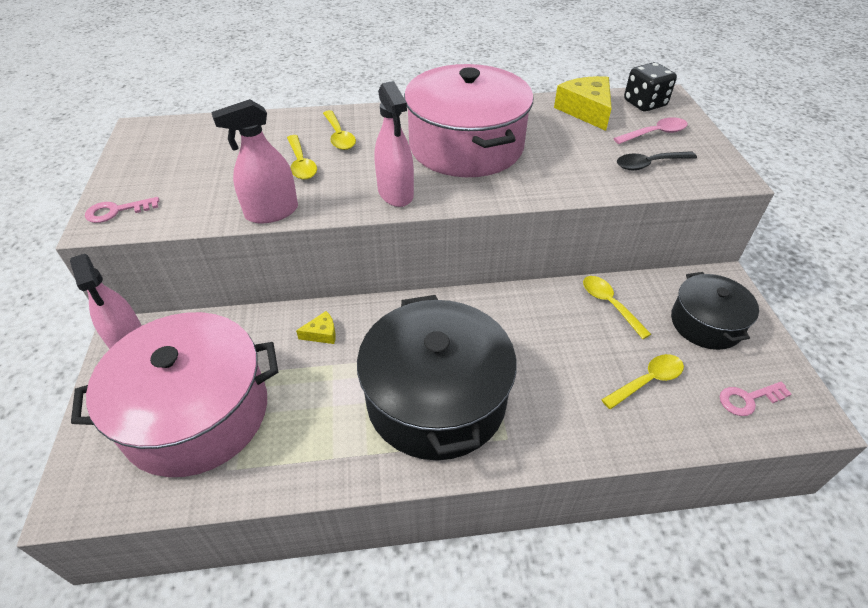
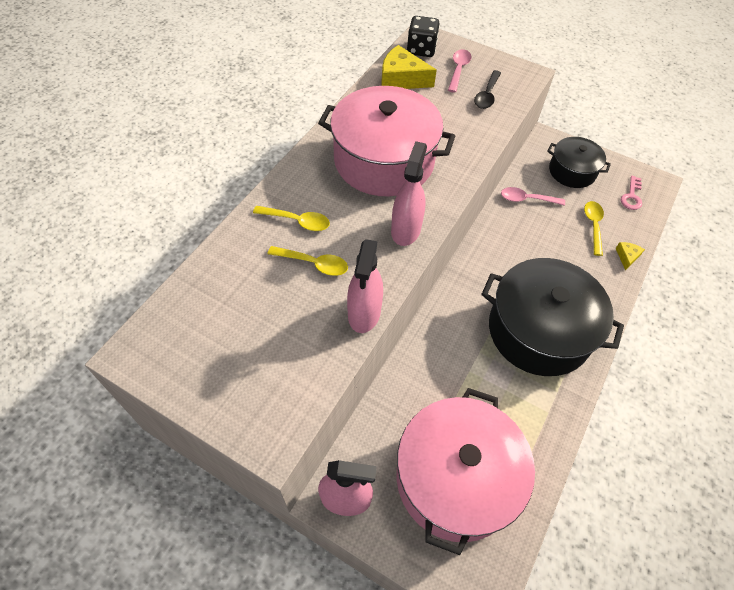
camera: 55 degrees left, 10 degrees up
pink key [85,197,159,223] -> none
yellow cheese [296,311,336,344] -> yellow cheese moved to [616,242,645,270]
pink spray bottle [374,81,414,207] -> pink spray bottle turned 90 degrees counterclockwise [391,141,427,246]
yellow spoon [583,276,651,339] -> pink spoon [501,187,565,206]

